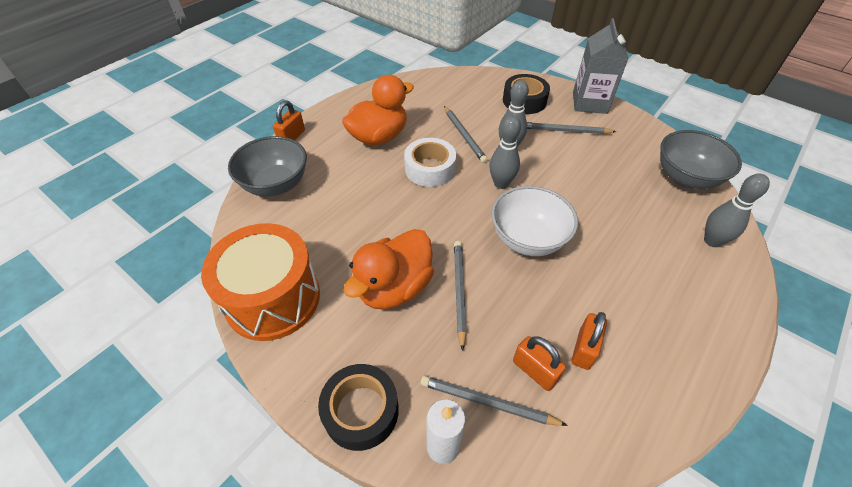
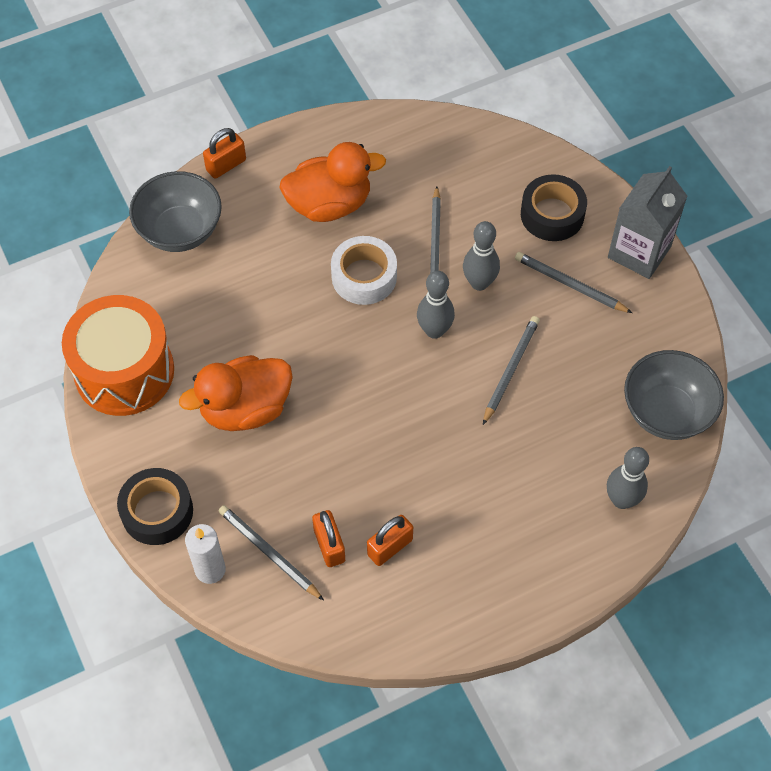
camera: 25 degrees right, 10 degrees up
grey pencil [454,241,466,351] -> grey pencil moved to [483,316,540,425]
white bowl [491,186,578,256] -> none

